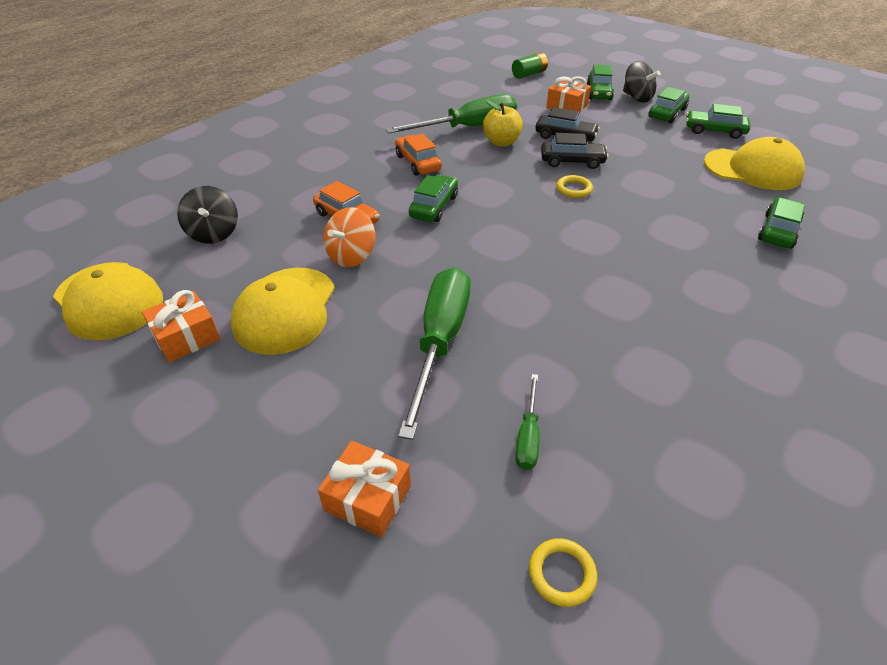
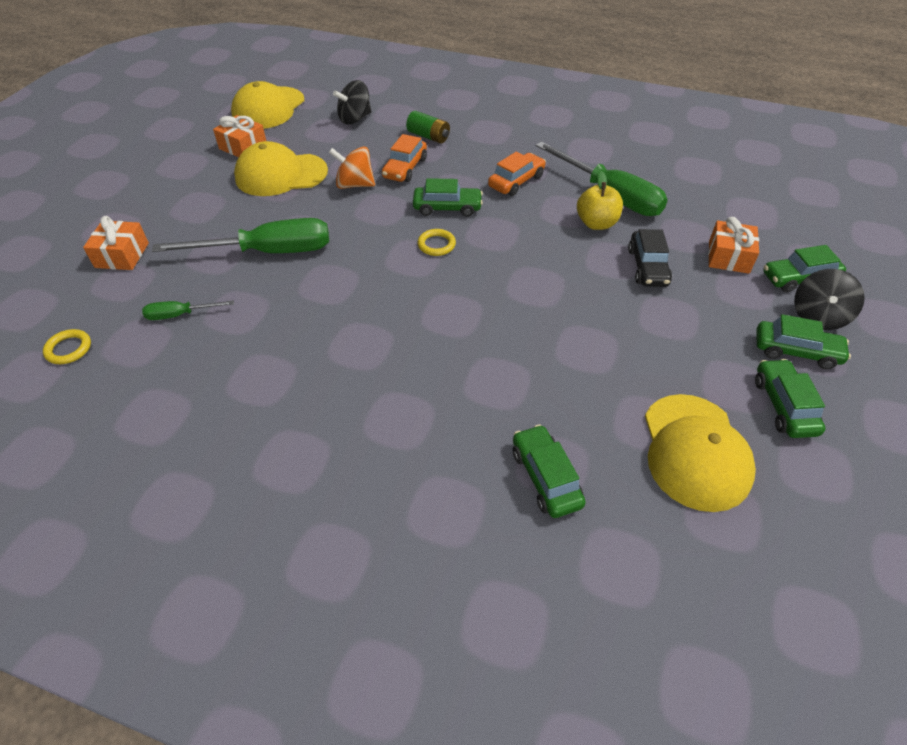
camera: 70 degrees right, 5 degrees up
green battery [512,52,548,79] -> green battery moved to [406,111,450,143]
black car [541,133,609,169] -> none
yellow ring [556,175,593,198] -> yellow ring moved to [417,229,456,256]
green car [758,197,805,249] -> green car turned 120 degrees counterclockwise [513,424,586,518]

